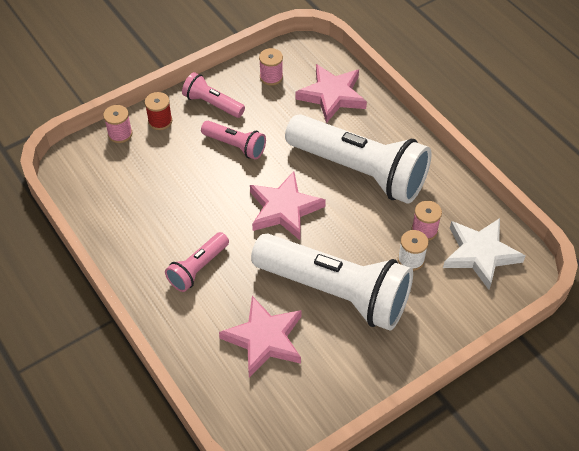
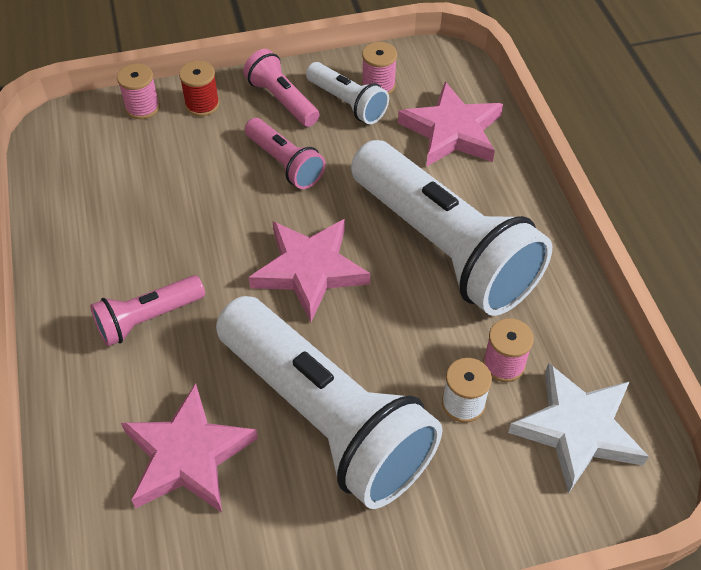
camera: 20 degrees right, 0 degrees up
none -> white flashlight [306,62,389,124]

